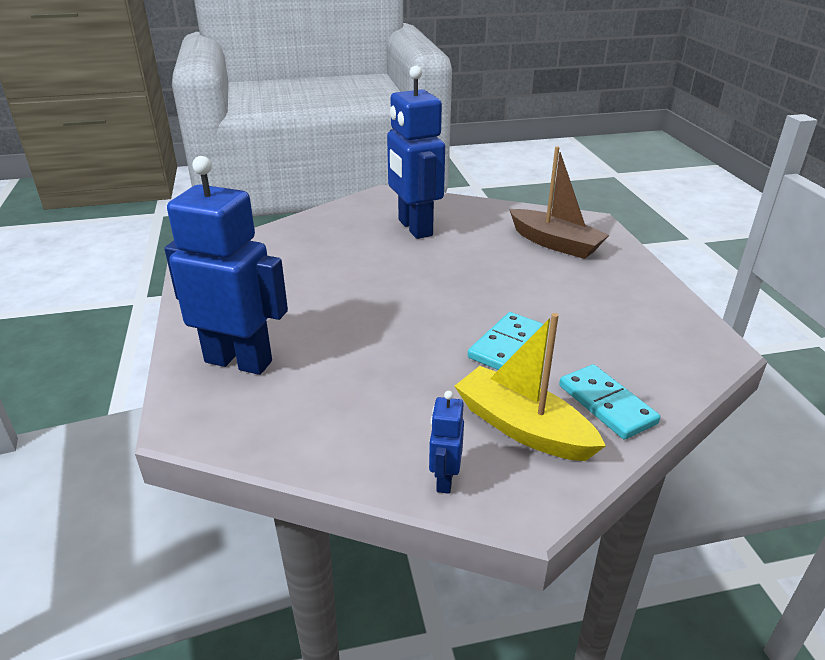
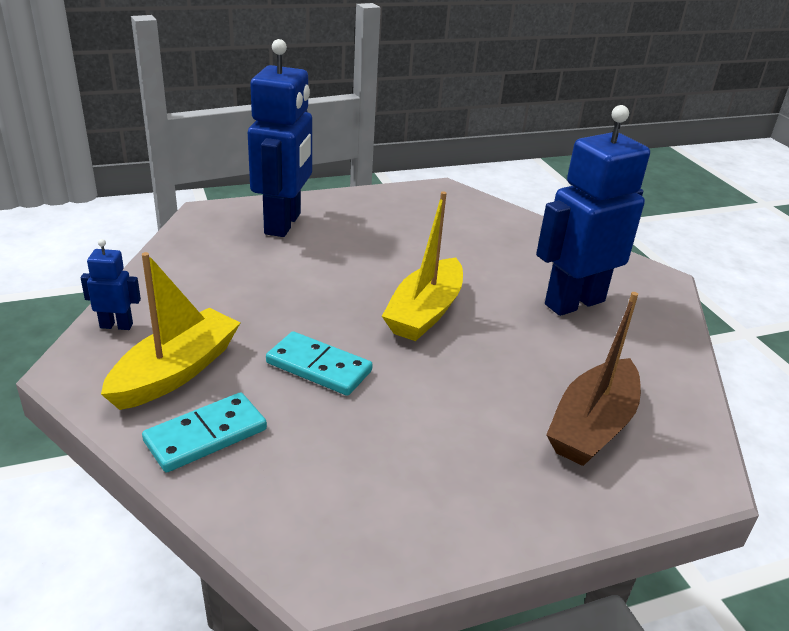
camera: 80 degrees right, 0 degrees up
none -> yellow boat [382,191,463,341]

